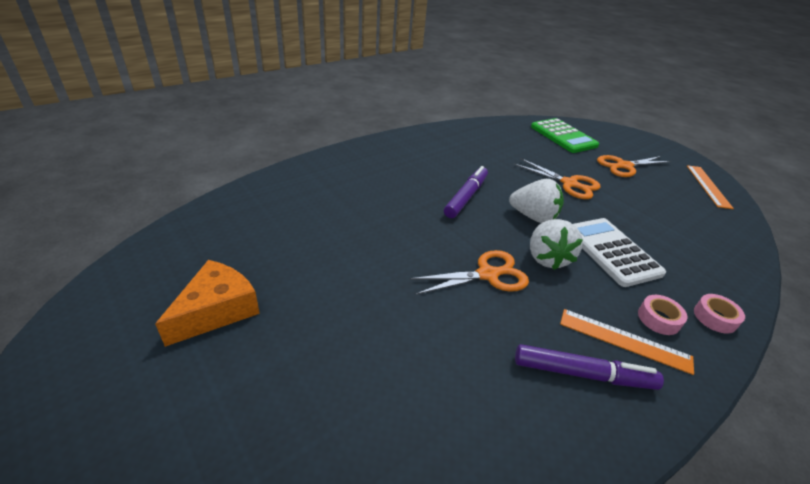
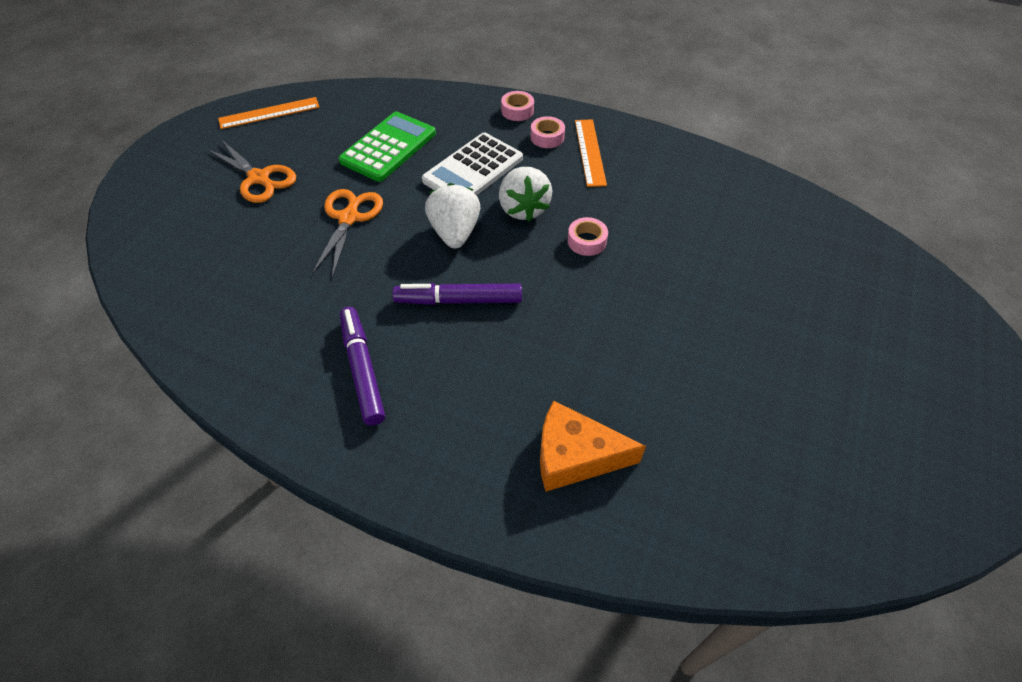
camera: 115 degrees left, 15 degrees up
orange cheese [155,260,260,347] -> orange cheese moved to [540,400,646,492]
orange scissors [410,250,529,295] -> pink tape [568,217,608,256]
purple marker [515,344,664,390] -> purple marker moved to [340,307,385,426]
white strawberry [530,219,583,270] -> white strawberry turned 105 degrees clockwise [499,167,552,221]
green calculator [531,118,599,153] -> green calculator moved to [339,112,436,182]

